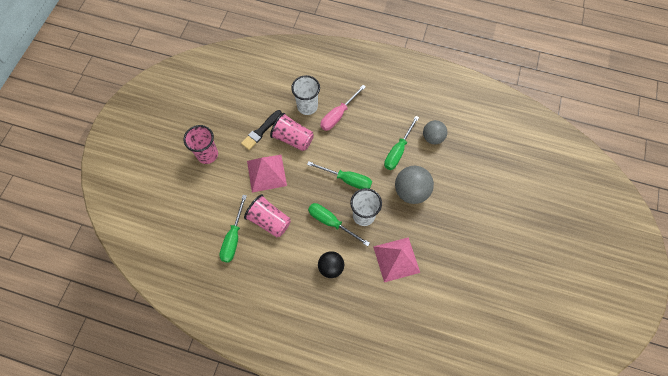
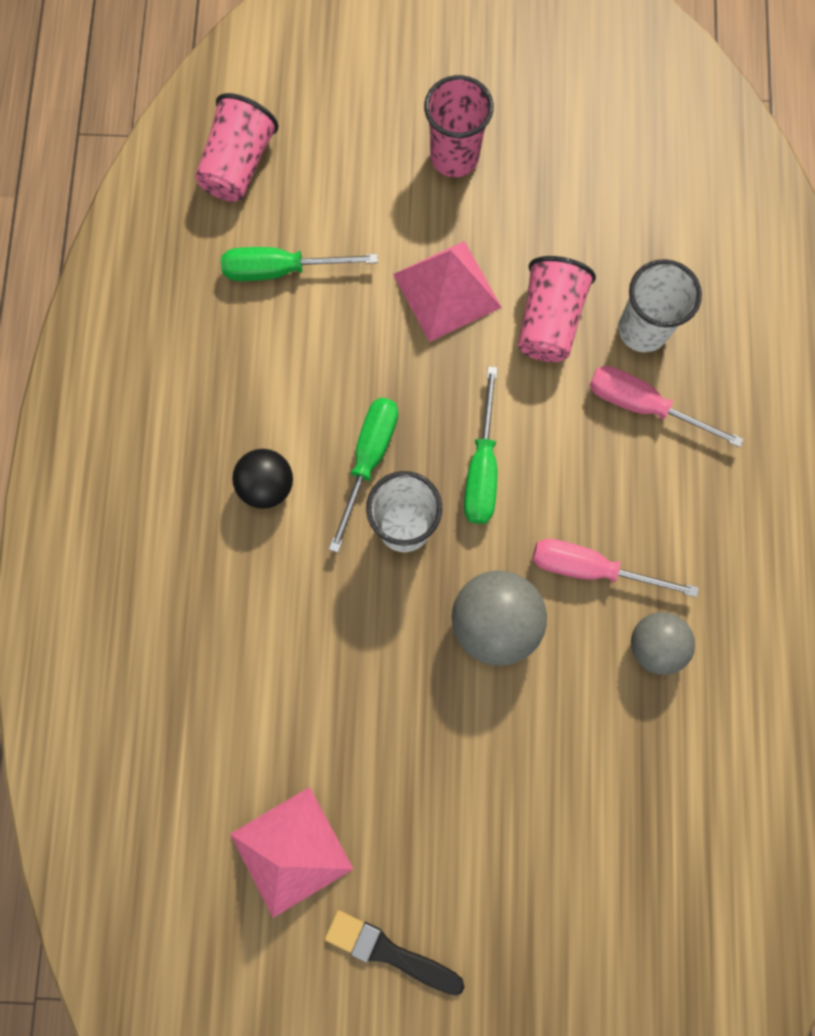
camera: 75 degrees right, 10 degrees up
black brush [241,110,282,150] -> black brush moved to [325,910,464,996]
pink cup [244,194,291,237] -> pink cup moved to [195,93,279,202]
pink pyramid [373,237,420,282] -> pink pyramid moved to [230,787,353,918]
green screwdriver [384,116,419,170] -> pink screwdriver [532,539,699,597]

